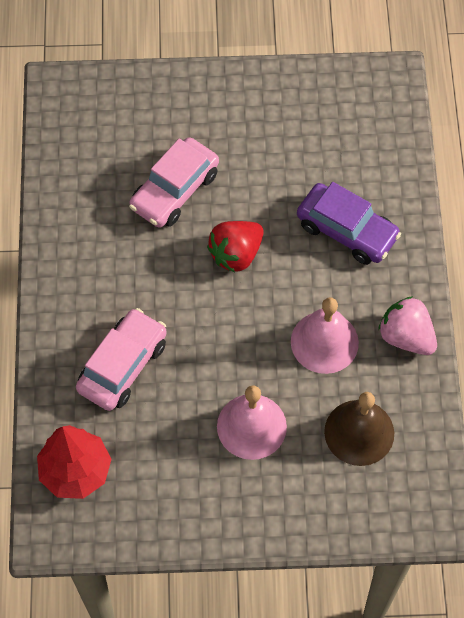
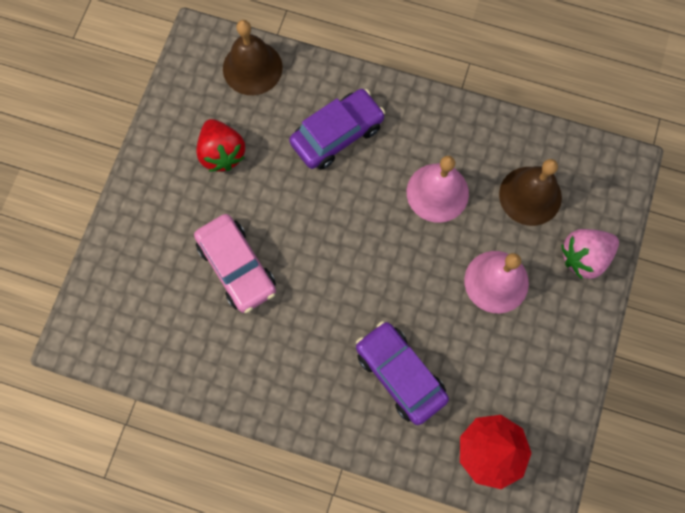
camera: 70 degrees left, 10 degrees up
pink car [76,308,167,411] -> purple car [356,321,449,425]
red strawberry [207,221,264,273] -> red strawberry moved to [196,119,245,172]
pink strawberry [378,296,437,355] -> pink strawberry moved to [561,229,619,279]
none -> brown bell [223,20,283,95]

